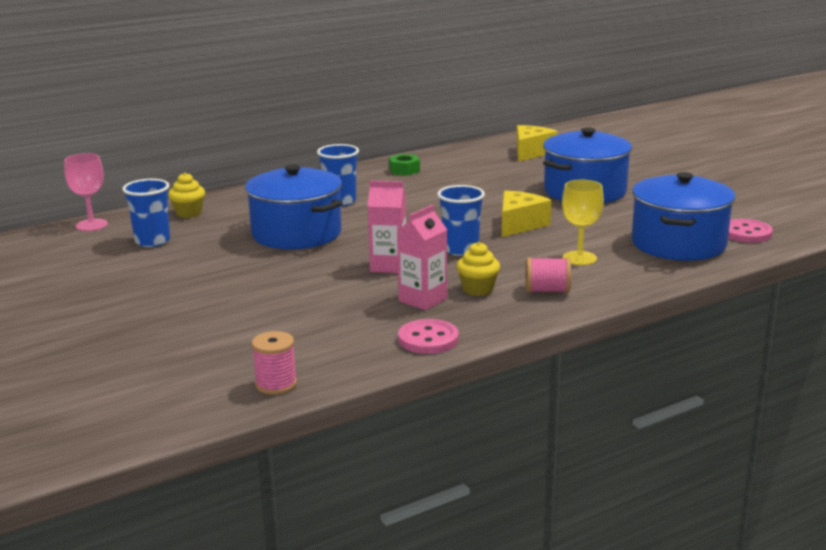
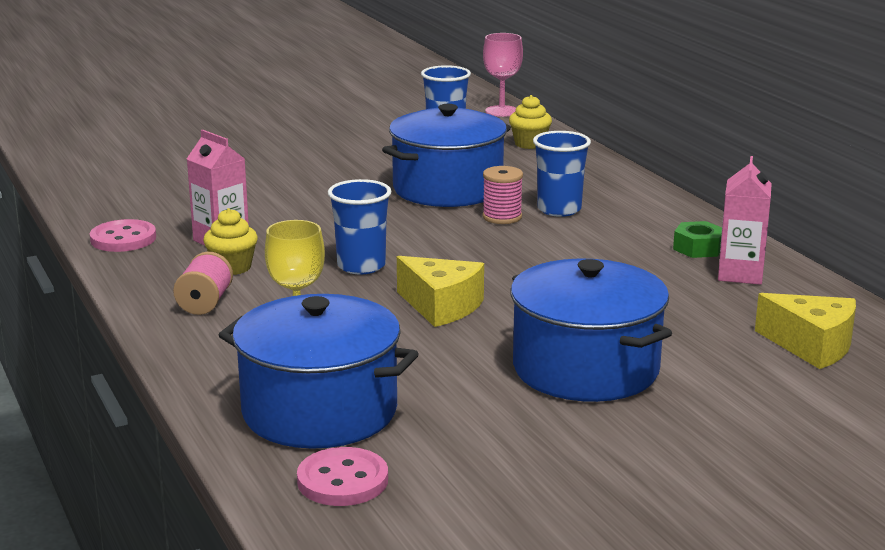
camera: 95 degrees right, 0 degrees up
pink spool [252,331,297,395] -> pink spool moved to [482,166,523,224]
pink carton [368,181,406,273] -> pink carton moved to [718,156,772,285]

